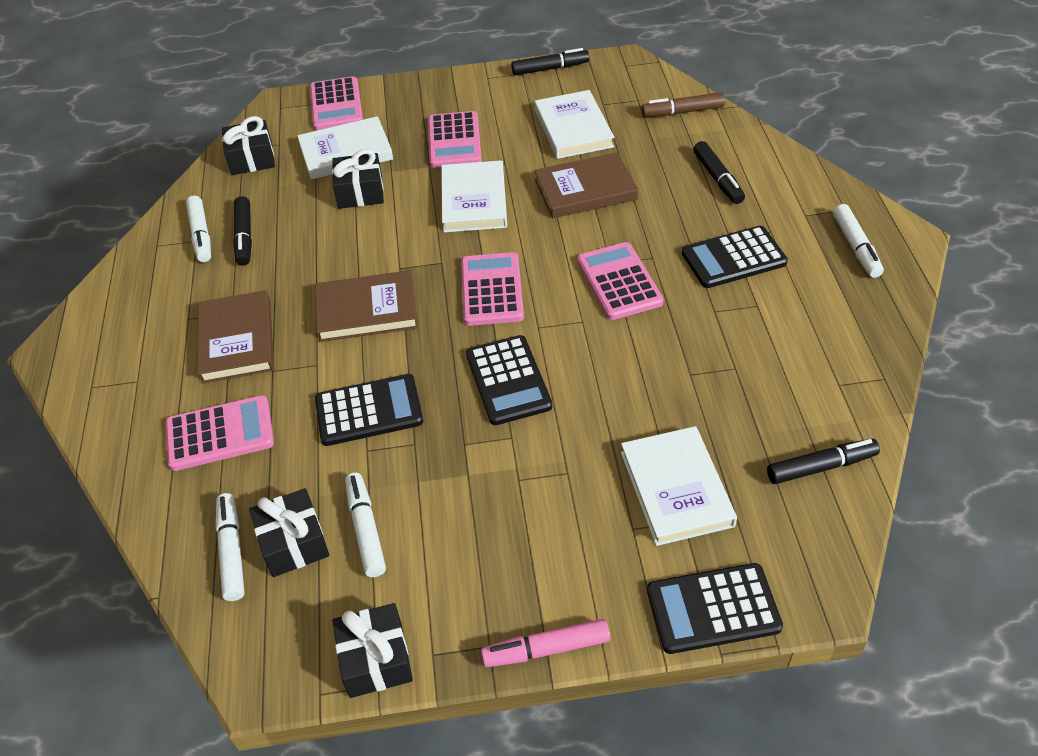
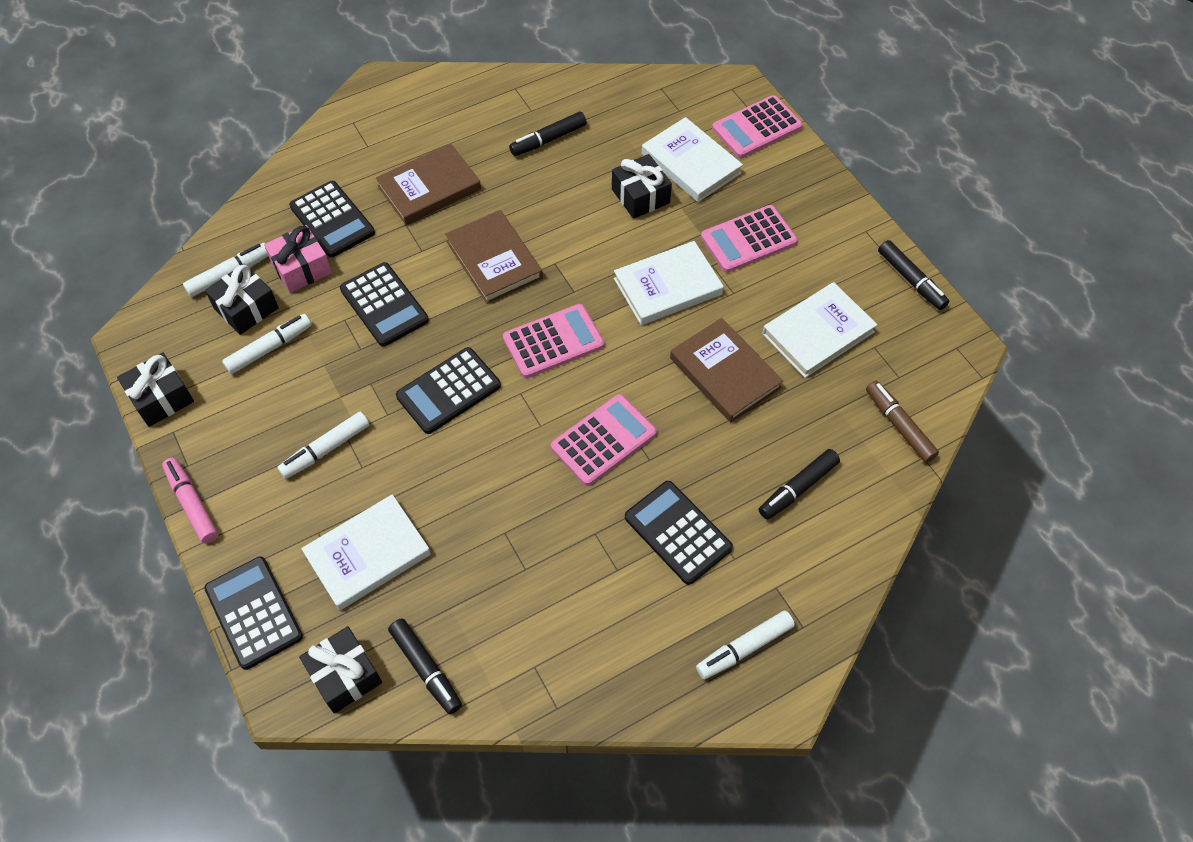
camera: 65 degrees right, 10 degrees up
pink calculator [166,395,274,471] -> black calculator [289,181,375,257]
white marker [186,196,211,262] -> white marker moved to [277,411,369,479]
black gift [222,116,275,175] -> black gift moved to [299,626,382,714]
none -> pink gift [264,225,332,293]

